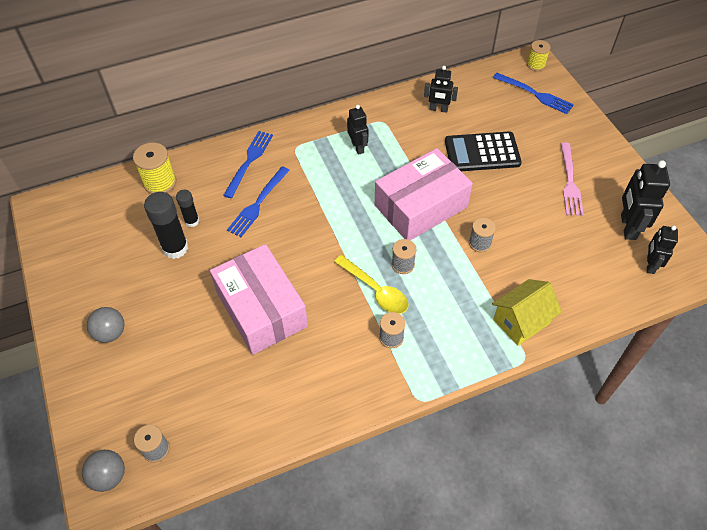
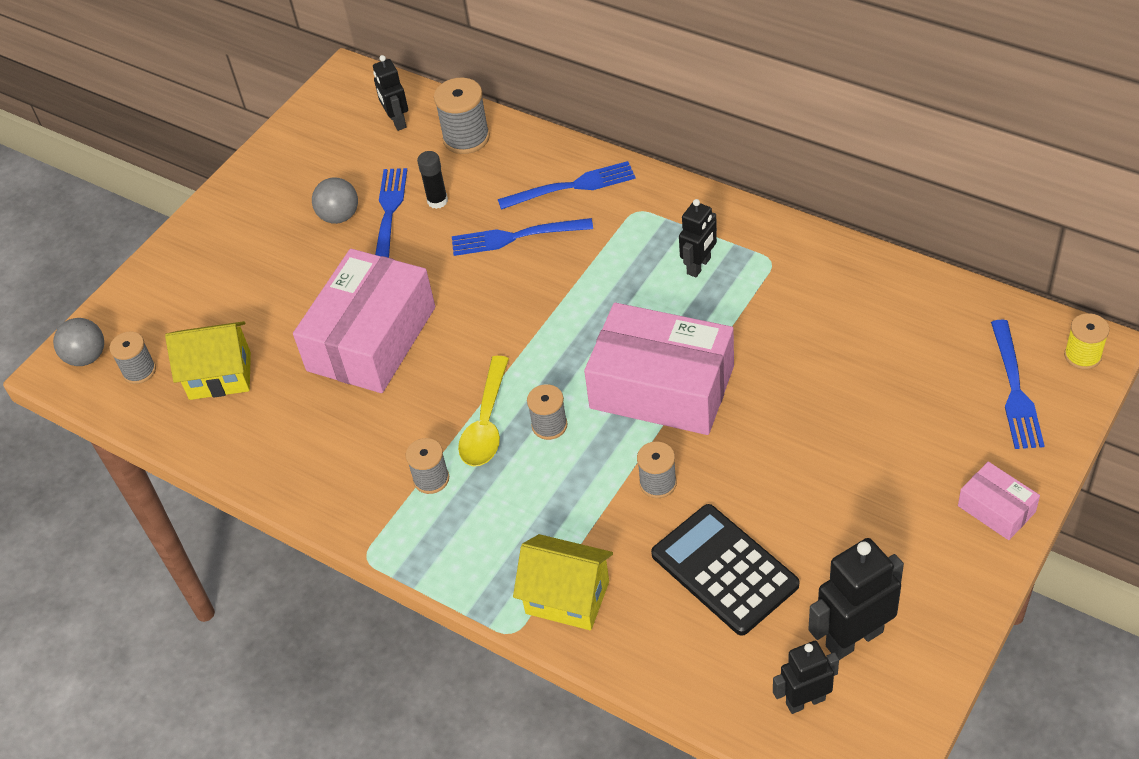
camera: 60 degrees right, 5 degrees down
grey ball [87,307,124,343] -> grey ball moved to [312,177,358,224]
yellow spool [133,142,176,194] -> grey spool [434,78,490,154]
black glue stick [144,192,188,259] -> blue fork [375,168,407,258]
black robot [424,66,458,113] -> black robot moved to [373,55,408,131]
black calculator [445,132,522,171] -> black calculator moved to [651,504,799,636]
pink fork [560,142,584,216] -> none
none -> yellow house [165,321,251,400]
none -> pink box [958,462,1040,540]

